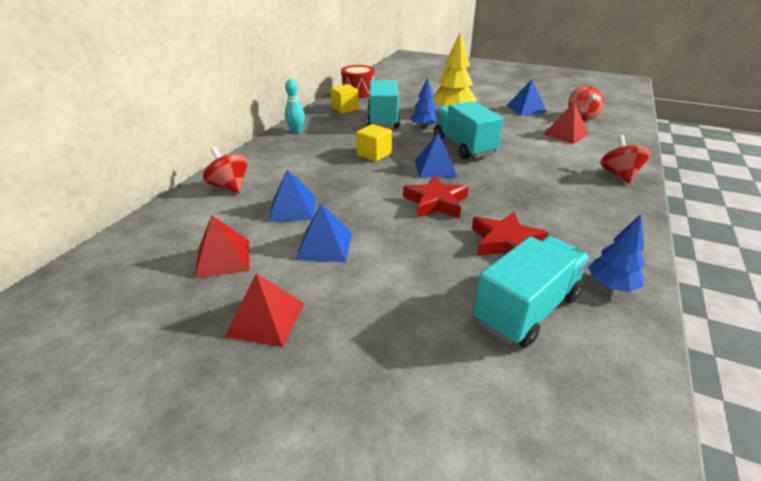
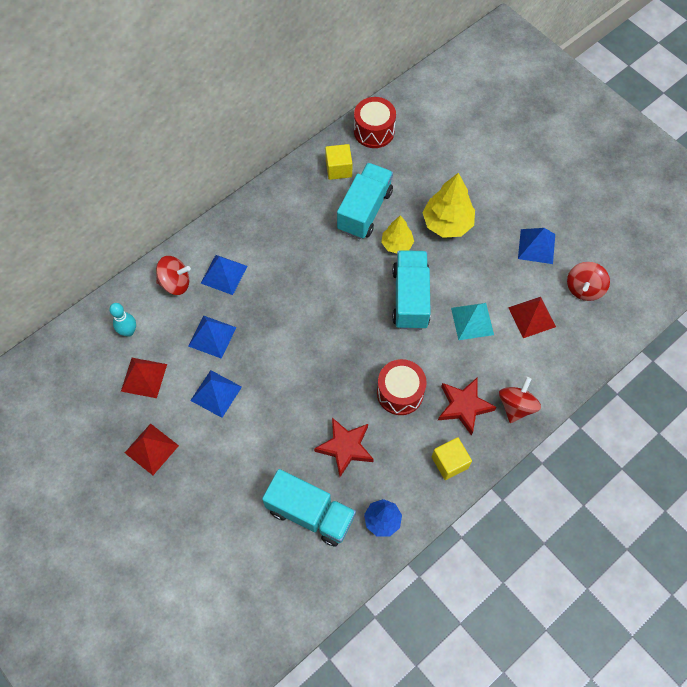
camera: 25 degrees right, 30 degrees up
red spinning top [203,147,248,193] -> red spinning top turned 105 degrees clockwise [156,256,191,295]
turquoise bowling pin [285,79,305,133] -> turquoise bowling pin moved to [109,303,136,337]
yellow cube [356,124,392,162] -> yellow cube moved to [432,437,472,480]
red star [403,175,469,218] -> red star moved to [438,377,497,436]
blue tree [410,77,437,129] -> yellow tree [381,215,414,254]
blue pyramid [415,132,457,178] -> blue pyramid moved to [201,255,247,295]
turquoise truck [473,236,590,348] -> turquoise truck turned 45 degrees clockwise [262,469,356,547]
none -> red drum [377,359,427,415]
none -> turquoise pyramid [451,303,494,340]

